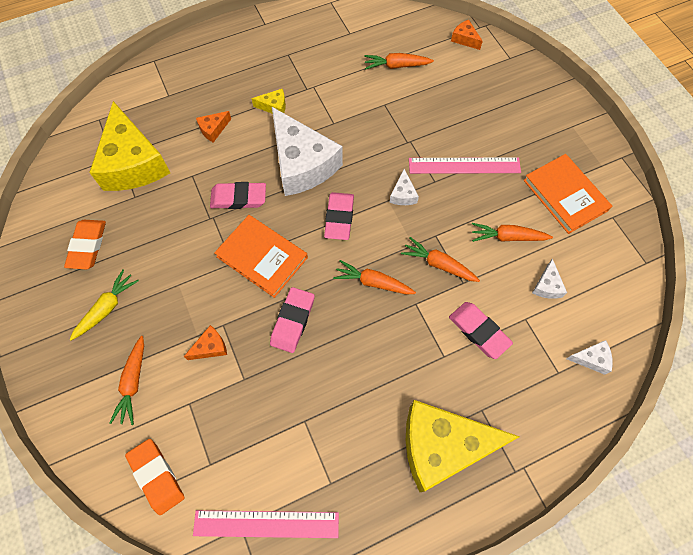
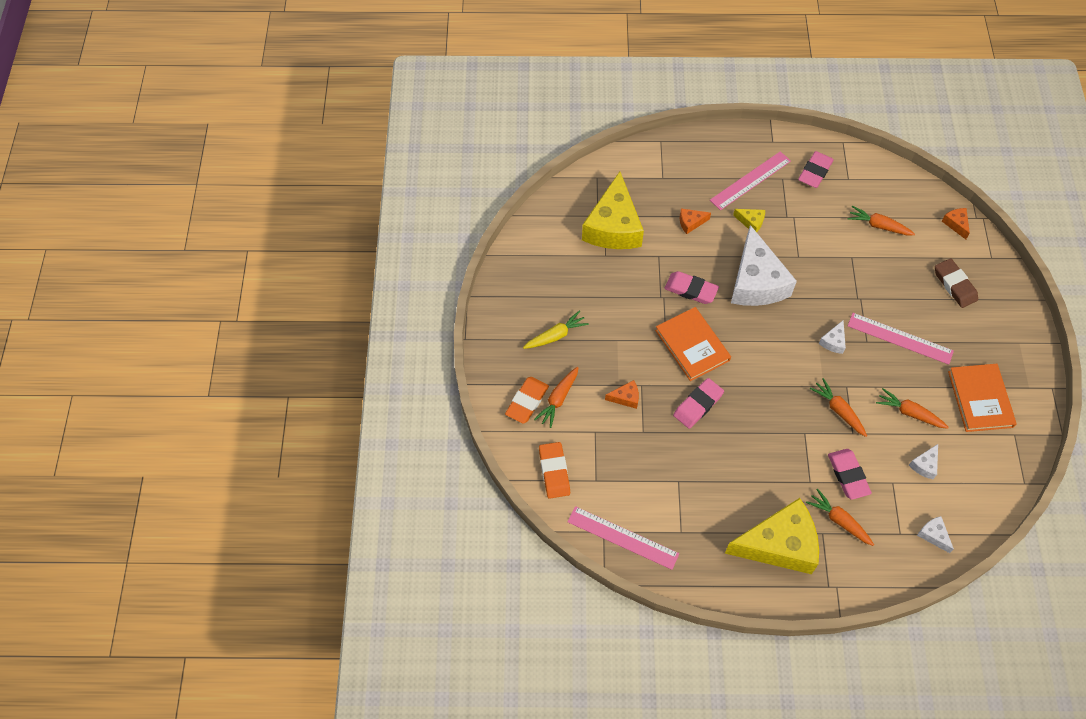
camera: 25 degrees right, 5 degrees down
orange eraser [64,220,106,269] -> orange eraser moved to [505,377,549,424]
pink eraser [324,192,354,240] -> pink eraser moved to [798,151,834,188]
orange carrot [333,260,416,294] -> orange carrot moved to [806,488,874,546]
yellow cheese [406,400,520,492] -> yellow cheese turned 150 degrees clockwise [725,498,819,574]
white cheese [567,340,613,375] -> white cheese turned 150 degrees counterclockwise [917,516,954,553]
none -> pink ruler [710,151,791,210]
none -> brown eraser [935,258,978,308]

